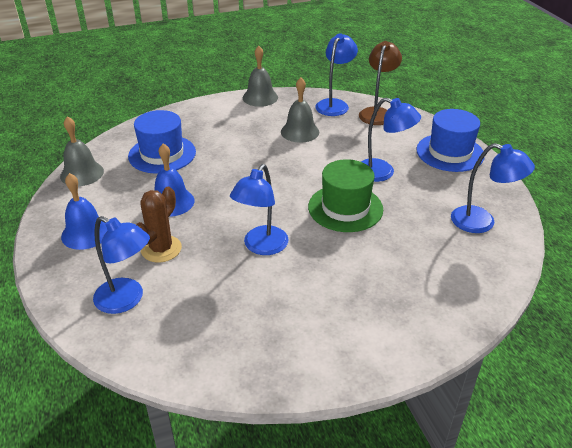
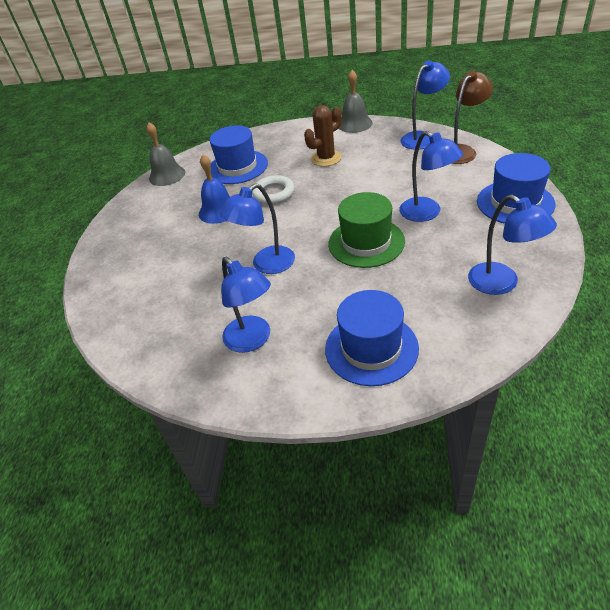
camera: 30 degrees right, 5 degrees up
blue bell [61,173,108,250] -> none
blue lamp [93,216,150,314] -> blue lamp moved to [221,257,271,353]
brown cactus [136,187,182,263] -> brown cactus moved to [304,105,342,167]
grey bell [281,78,319,143] -> none
none -> white ring [252,175,295,204]
none -> blue hat [325,290,419,386]

